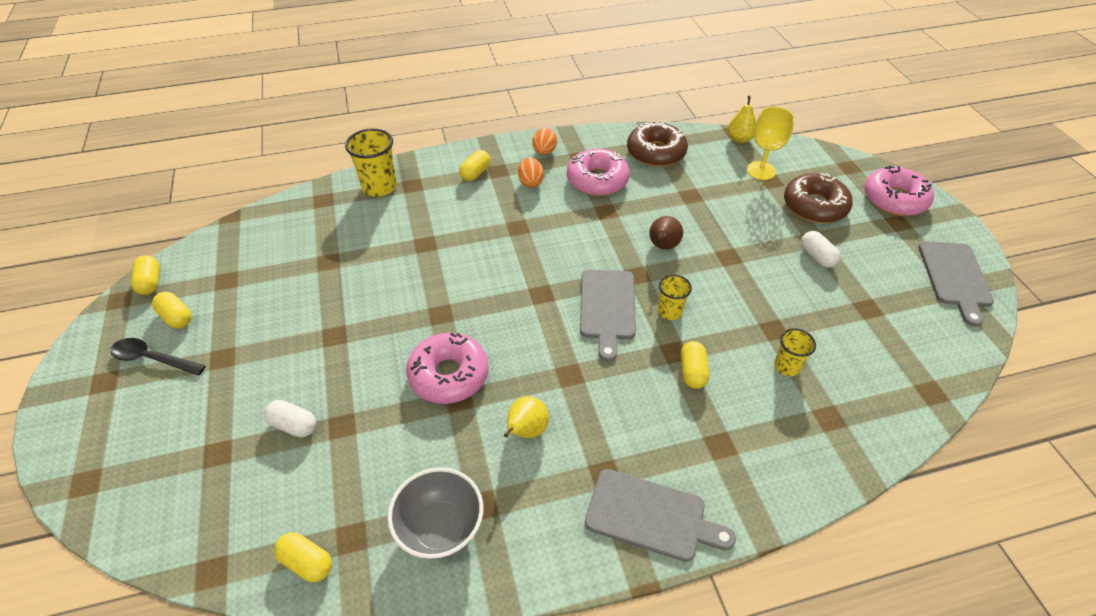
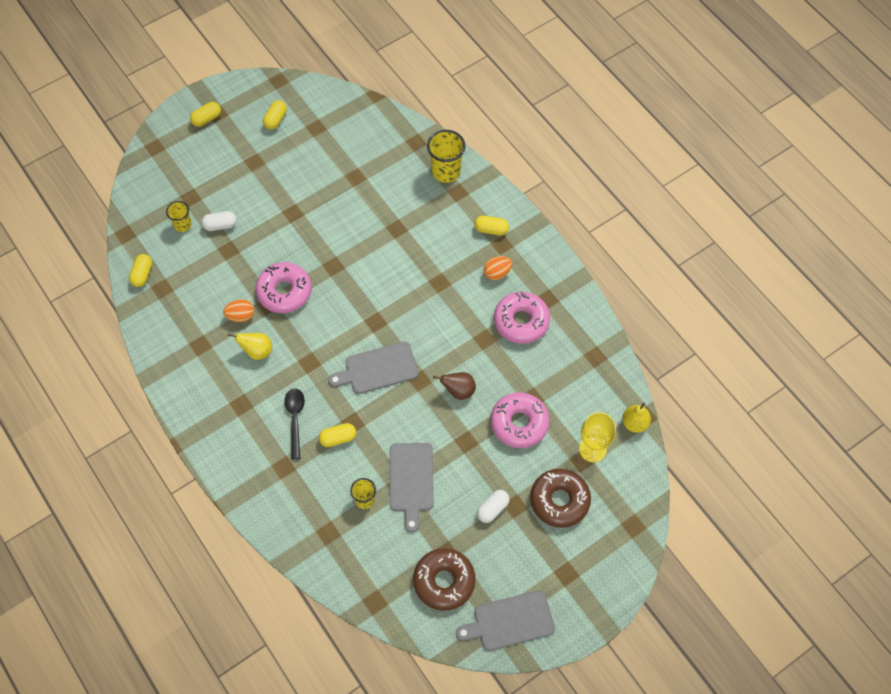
camera: 70 degrees right, 15 degrees up
black spoon [110,338,206,376] -> black spoon moved to [284,388,305,459]
yellow capsule [131,255,159,295] -> yellow capsule moved to [190,102,221,127]
white capsule [264,400,316,437] -> white capsule turned 75 degrees clockwise [201,211,237,231]
grey bowl [388,467,484,560] -> none
orange egg [532,128,557,155] -> orange egg moved to [223,299,254,322]
grey cutting board [585,469,736,562] -> grey cutting board moved to [390,443,434,532]
brown donut [627,122,688,167] -> brown donut moved to [413,548,476,611]
yellow cup [658,275,692,320] -> yellow cup moved to [166,201,192,232]
pink donut [864,166,934,216] -> pink donut moved to [491,392,550,448]

